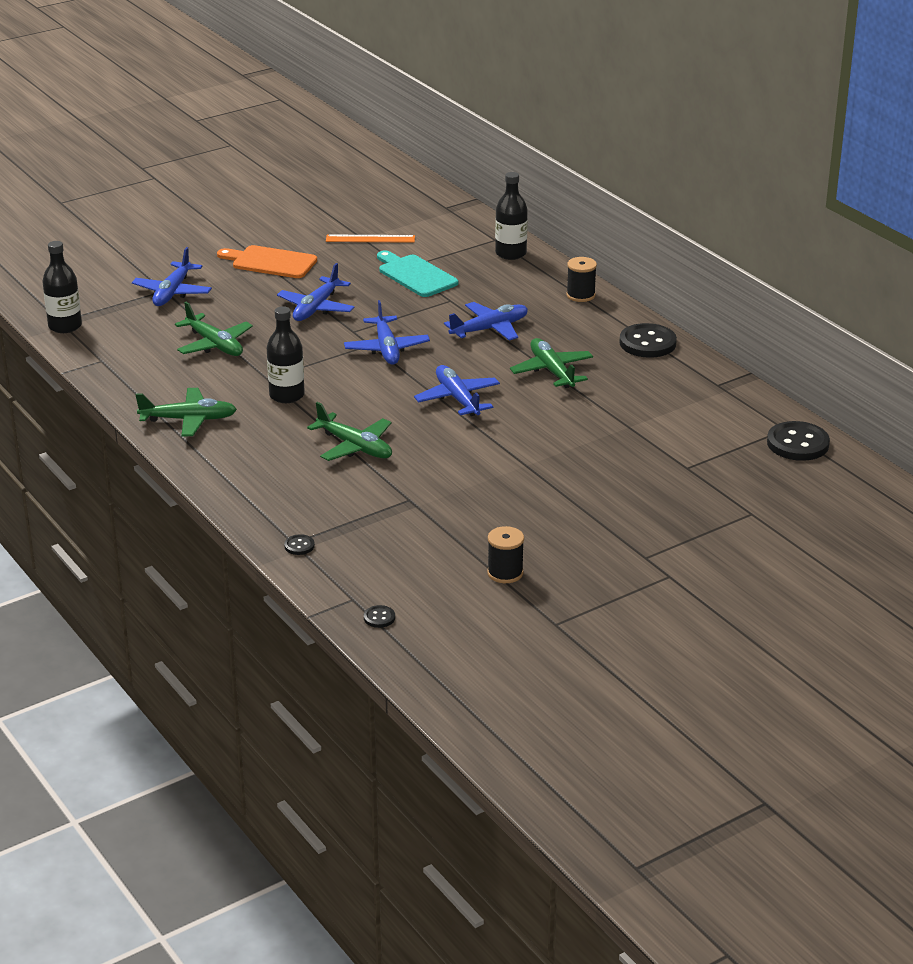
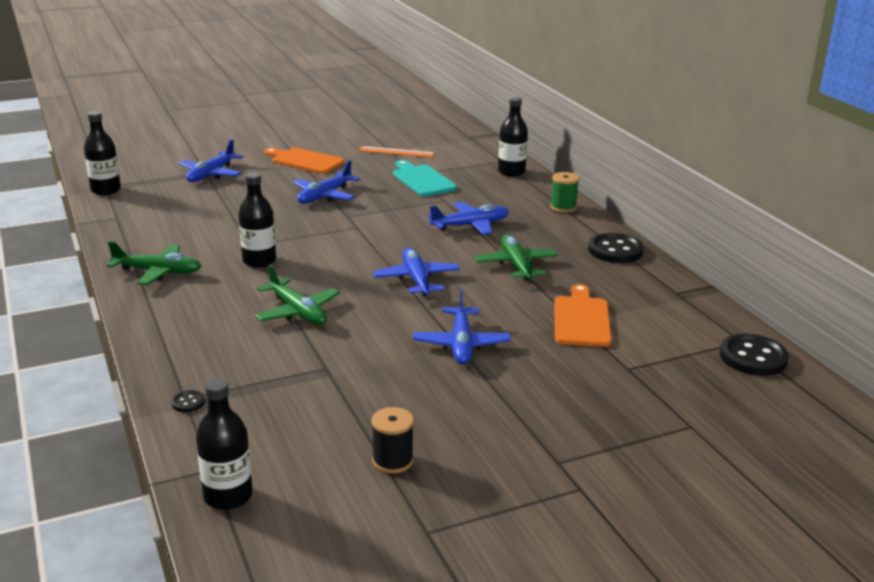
camera: 10 degrees right, 5 degrees down
green plane [175,302,253,356] -> none
blue plane [344,300,430,365] -> blue plane moved to [413,289,511,365]
black button [364,605,395,628] -> black bottle [196,379,253,510]
black spool [566,257,597,302] -> green spool [550,172,579,213]
none -> orange cutting board [554,284,612,347]

